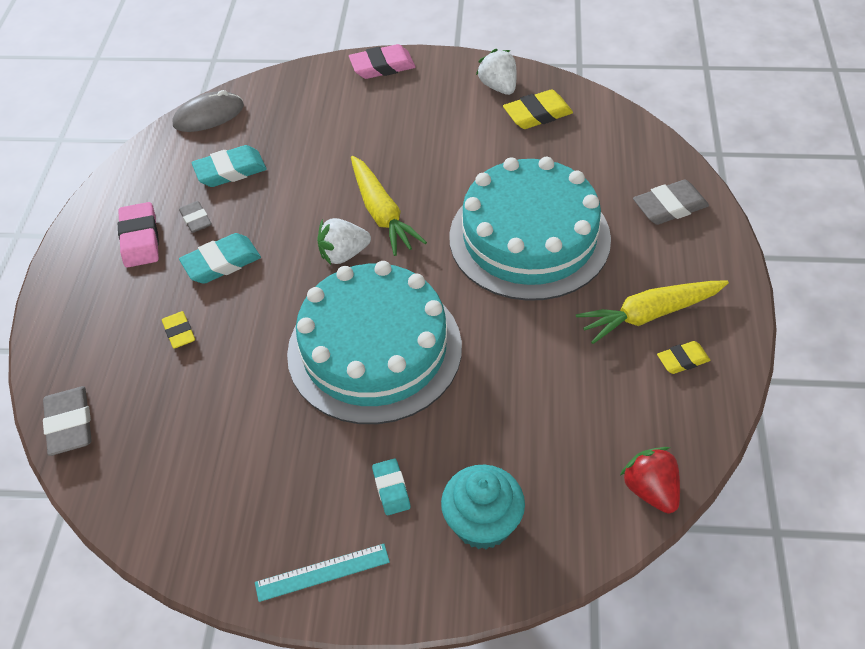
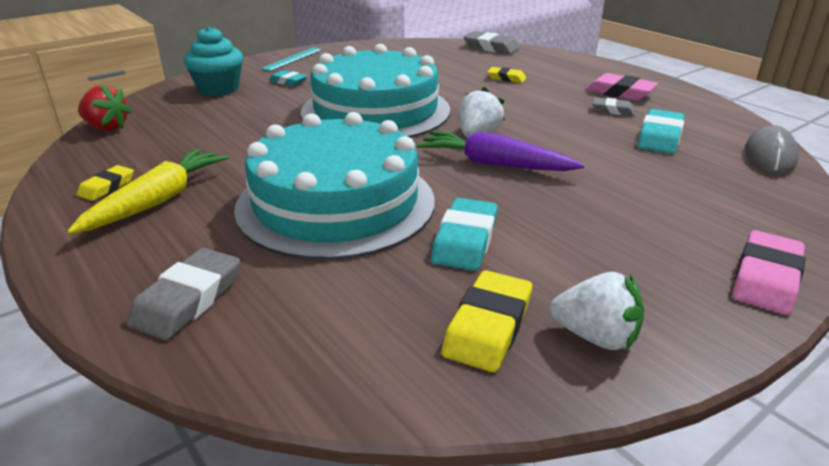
camera: 135 degrees right, 20 degrees down
turquoise eraser [179,233,261,284] -> turquoise eraser moved to [431,198,498,271]
yellow carrot [351,156,427,256] -> purple carrot [417,131,585,171]

